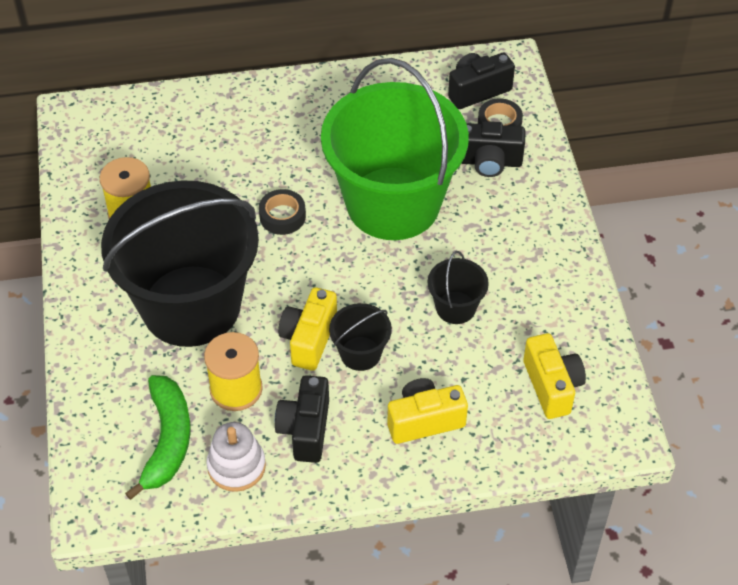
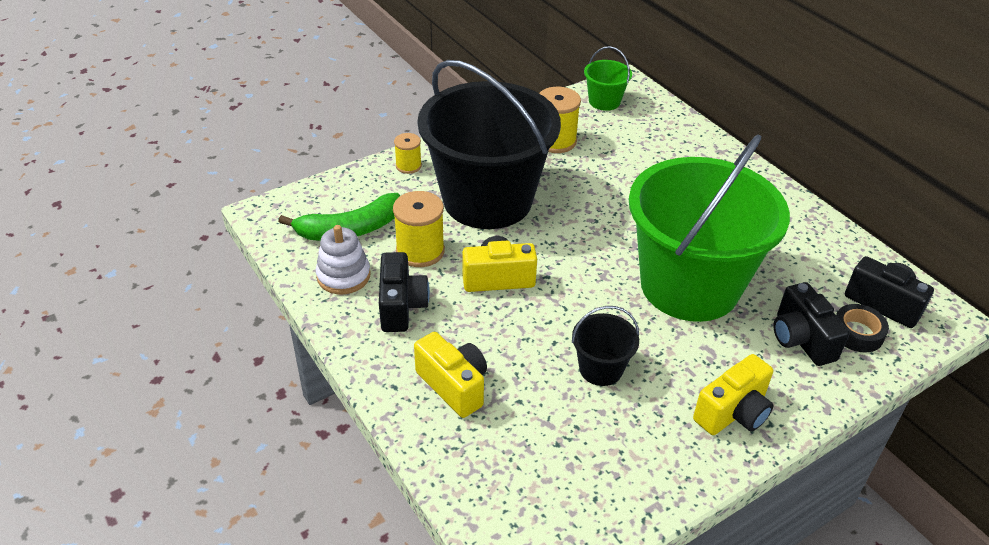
camera: 65 degrees right, 10 degrees down
black tape [259,189,306,235] -> none
black camera [275,375,329,463] -> black camera turned 105 degrees clockwise [379,252,430,332]
black bucket [329,303,392,371] -> none
yellow camera [523,333,586,419] -> yellow camera moved to [693,354,773,435]
none -> yellow spool [394,133,422,174]
none -> green bucket [584,46,632,111]

